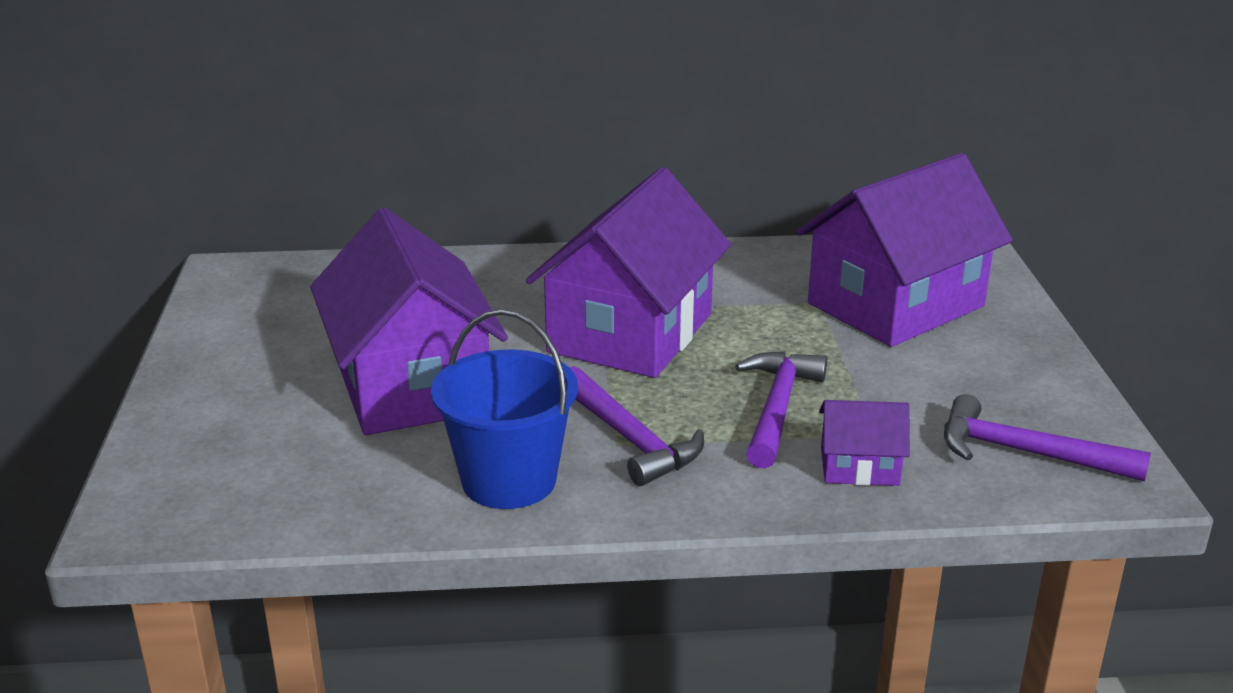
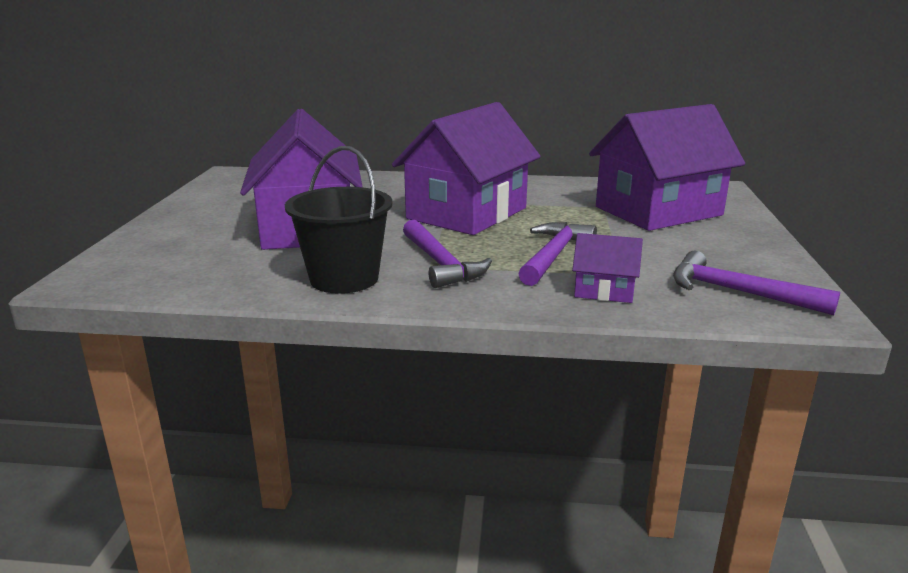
camera: 10 degrees right, 5 degrees down
blue bucket [431,309,578,509] -> black bucket [285,146,392,294]

